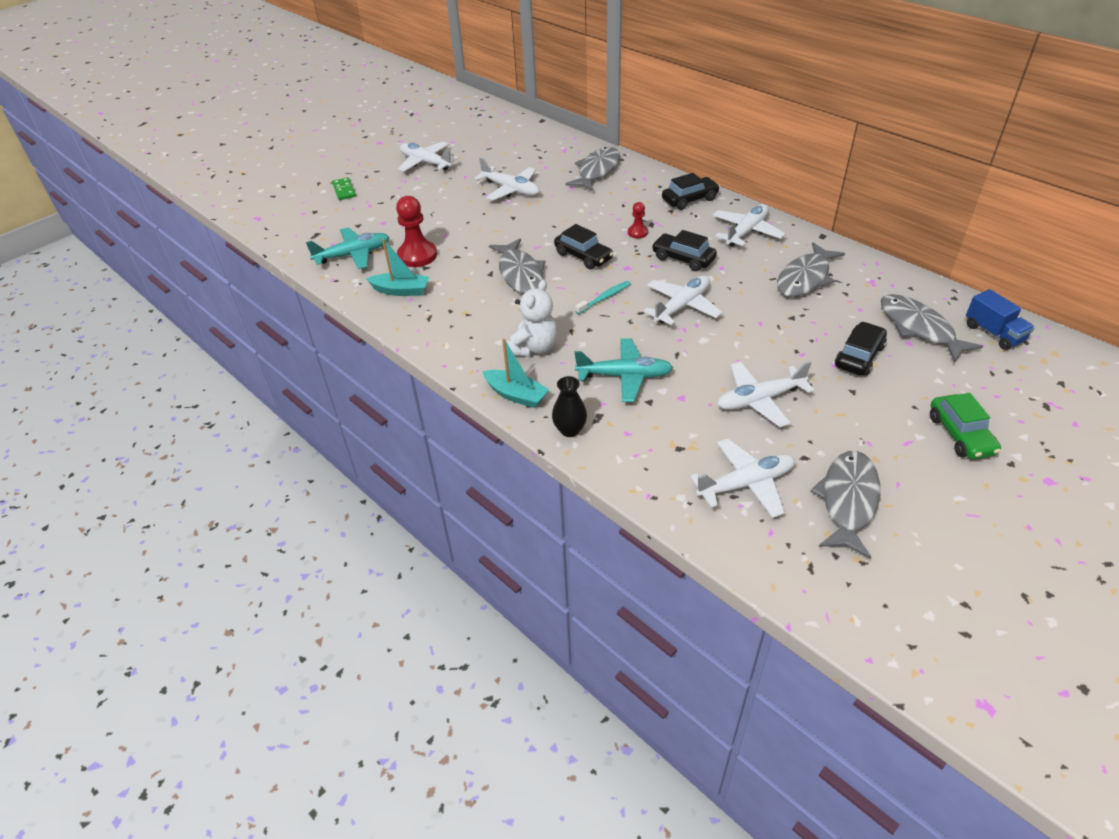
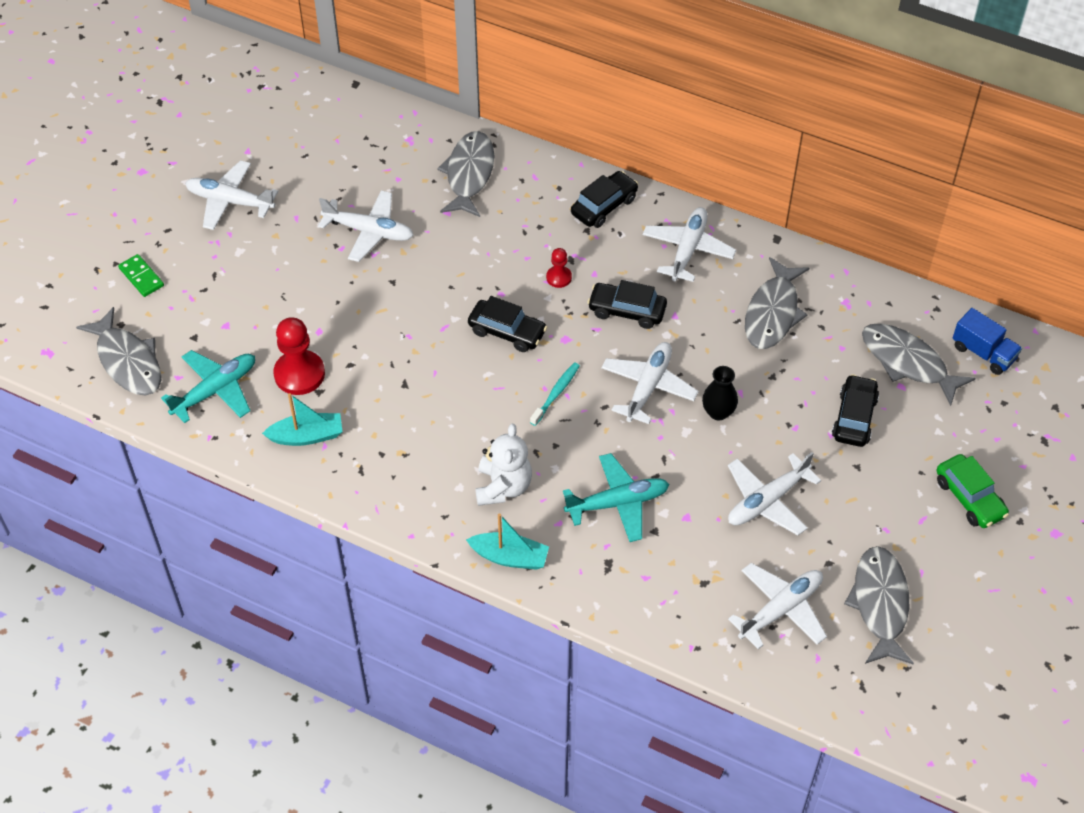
camera: 20 degrees left, 10 degrees up
grey fish [489,238,545,294] -> grey fish moved to [76,307,161,396]
black vase [552,376,587,437] -> black vase moved to [702,366,738,421]

